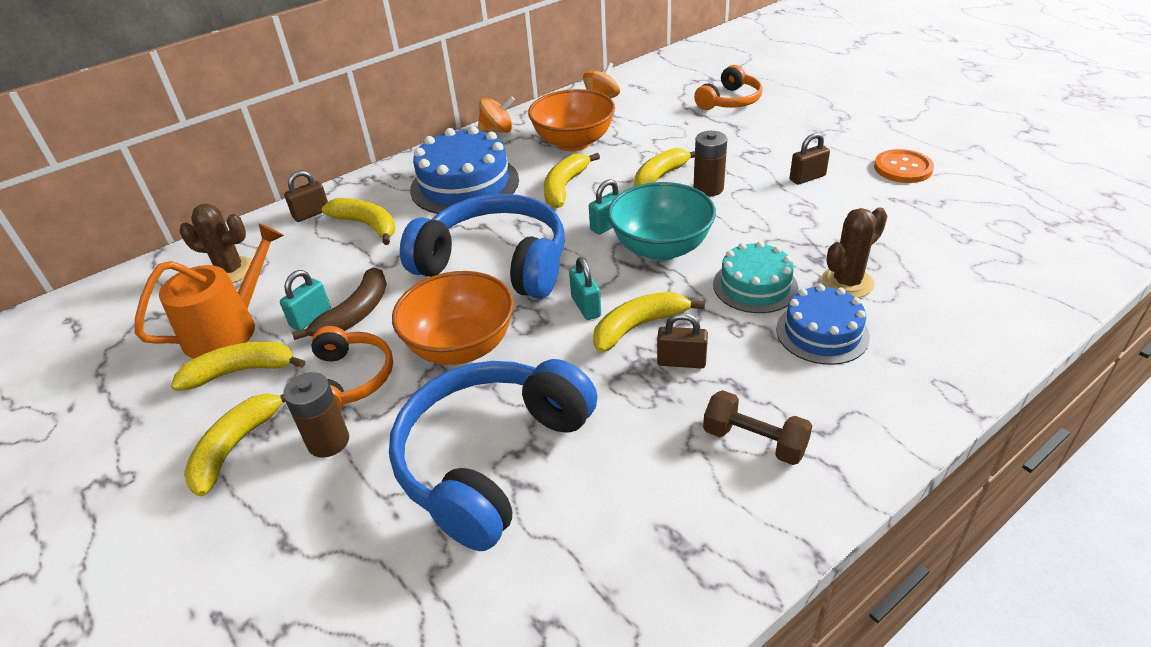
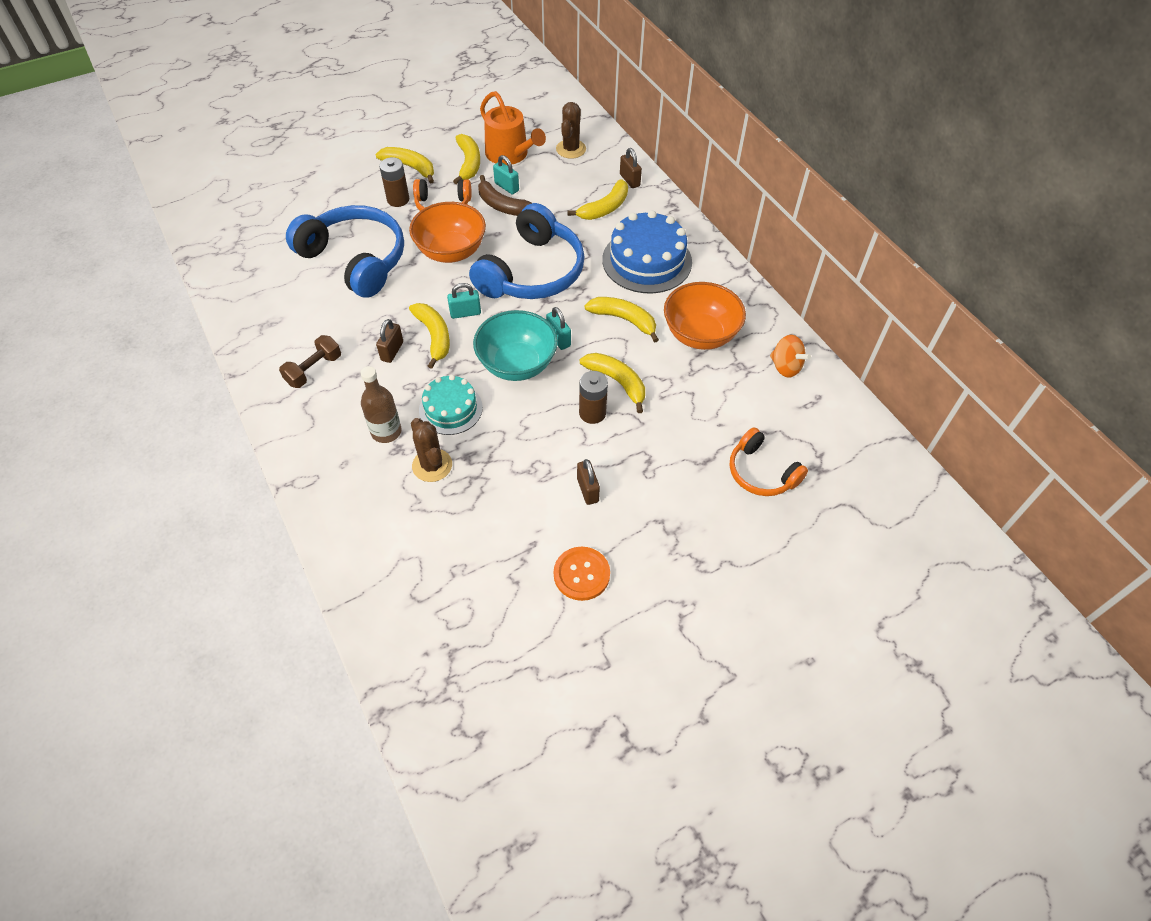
camera: 95 degrees right, 15 degrees up
orange spinning top [478,96,515,133] -> none
blue cake [776,284,870,365] -> brown bottle [360,366,402,443]

